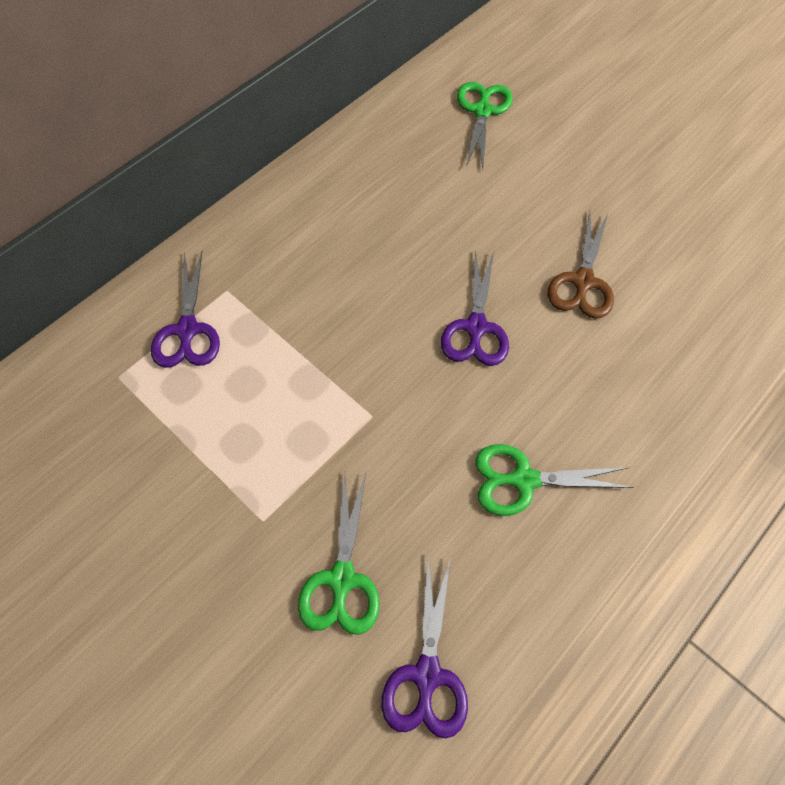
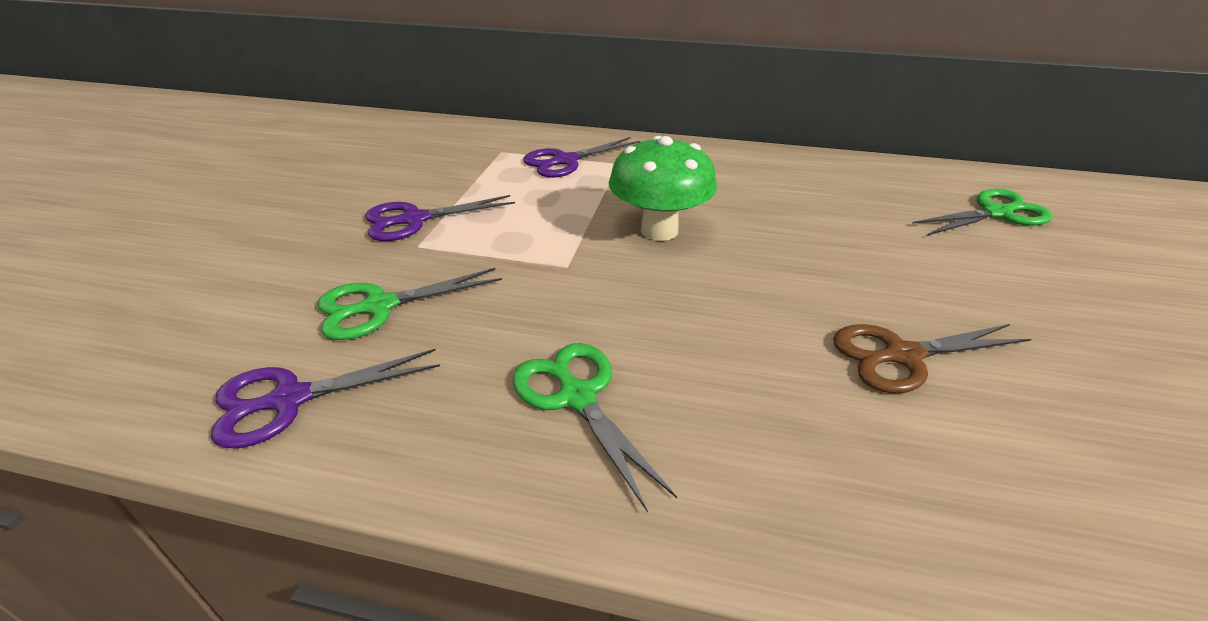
camera: 60 degrees right, 25 degrees down
purple scissors [441,249,509,366] -> purple scissors moved to [365,195,515,241]
none -> green mushroom [609,136,717,241]

